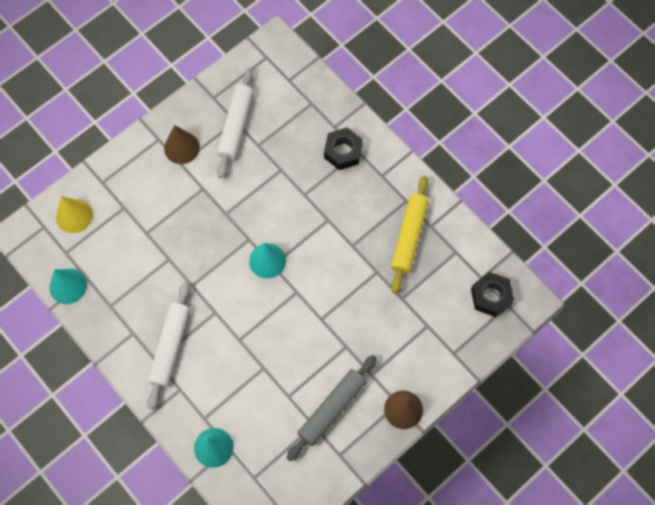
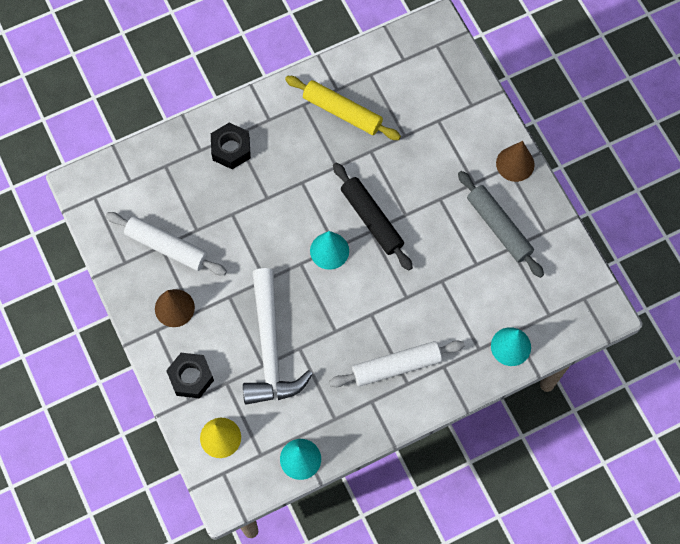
camera: 75 degrees left, 0 degrees up
white rolling pin [147,282,190,410] -> white rolling pin turned 45 degrees counterclockwise [329,340,464,387]
black nut [471,272,514,317] -> black nut moved to [166,353,214,398]
none -> white hammer [243,268,313,405]
none -> black rolling pin [333,162,413,271]

